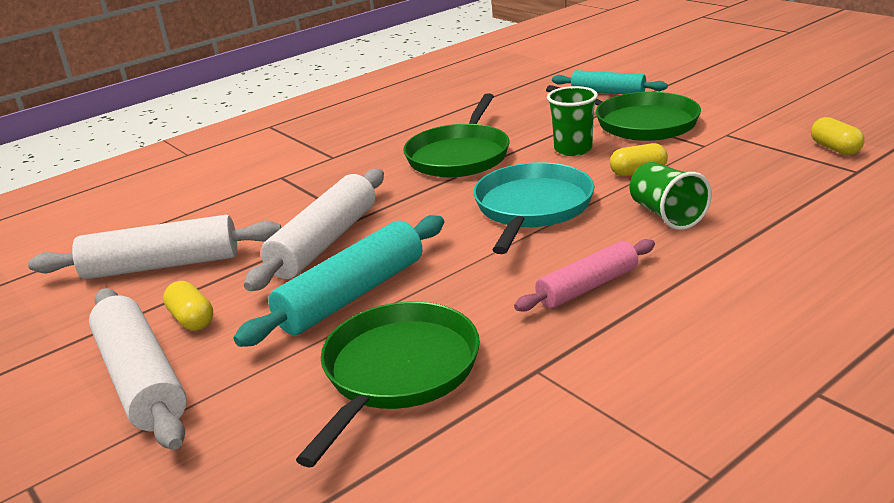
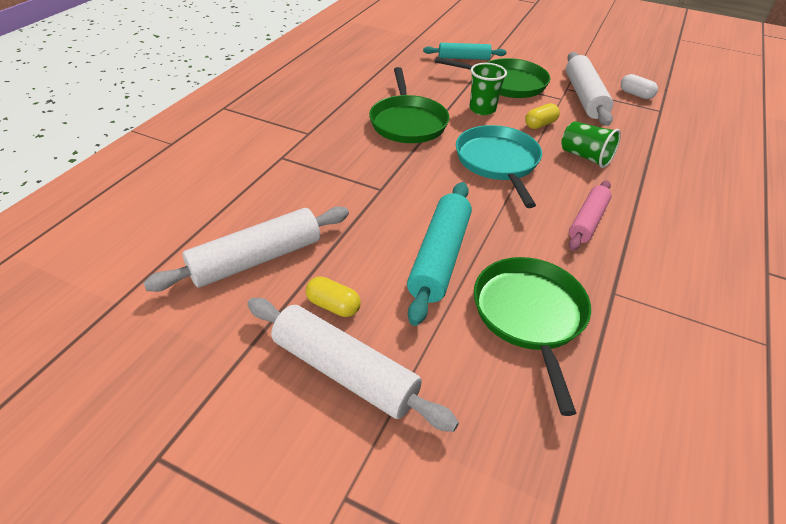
camera: 30 degrees left, 15 degrees up
white rolling pin [244,169,384,291] -> white rolling pin moved to [566,52,613,126]
yellow capsule [811,117,864,155] -> white capsule [621,74,658,99]

